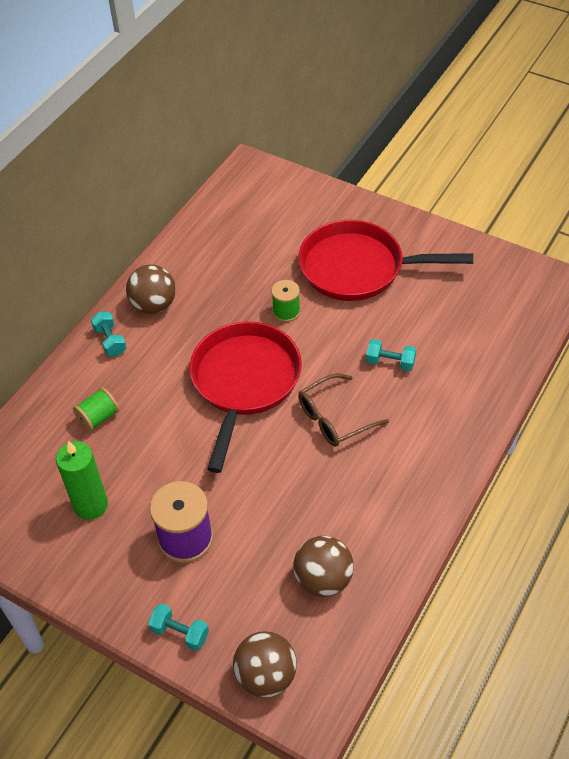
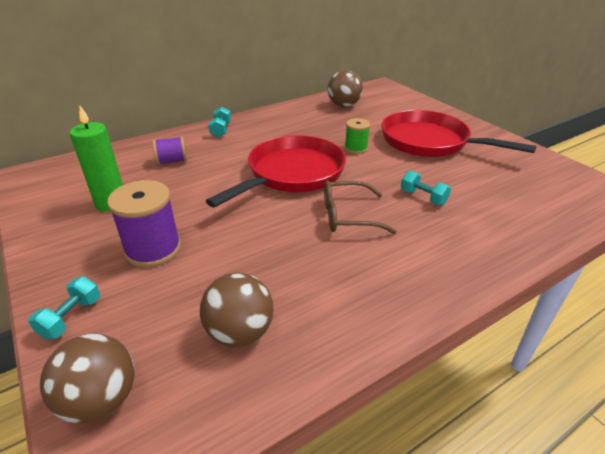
camera: 25 degrees right, 15 degrees down
green spool [73,387,119,432] -> purple spool [153,136,187,165]
brown ball [126,264,176,314] -> brown ball moved to [328,70,363,107]
turquoise dumbbell [148,603,209,651] -> turquoise dumbbell turned 60 degrees clockwise [28,277,100,340]

